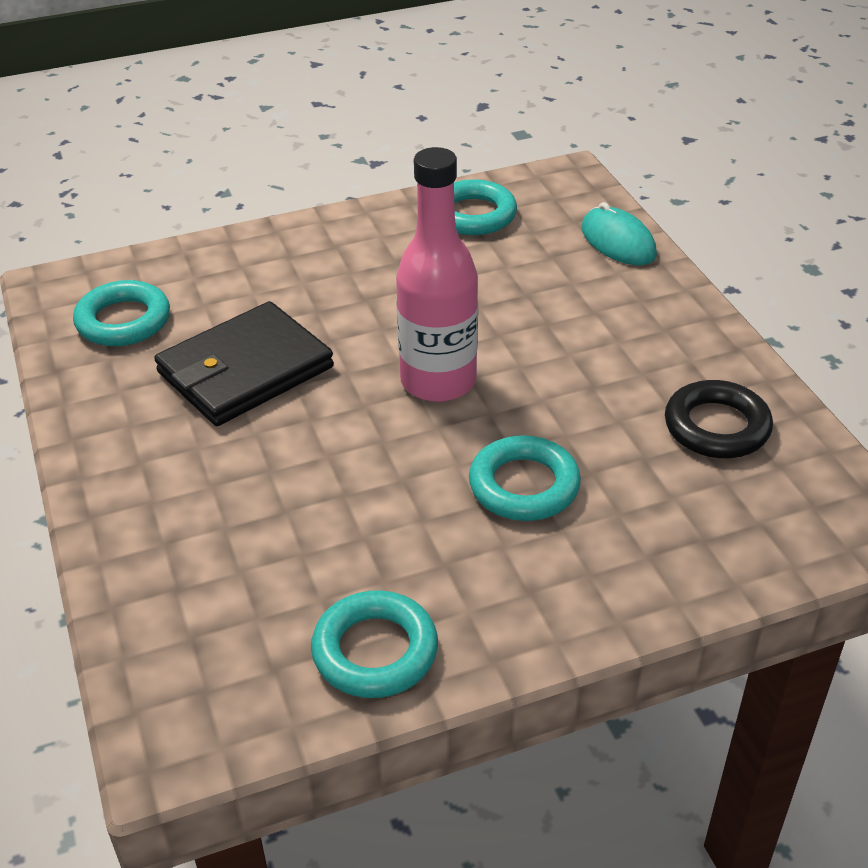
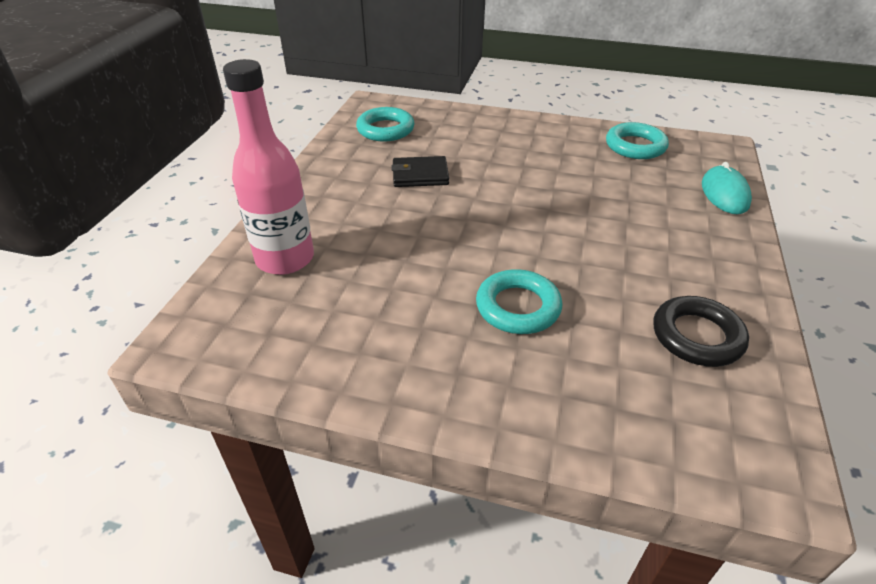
camera: 35 degrees right, 0 degrees up
black wallet [154,301,334,426] -> black wallet [391,156,449,187], size x0.59
turquoise ring [311,590,438,698] -> none
pink bottle [396,147,478,402] -> pink bottle moved to [223,59,314,275]

